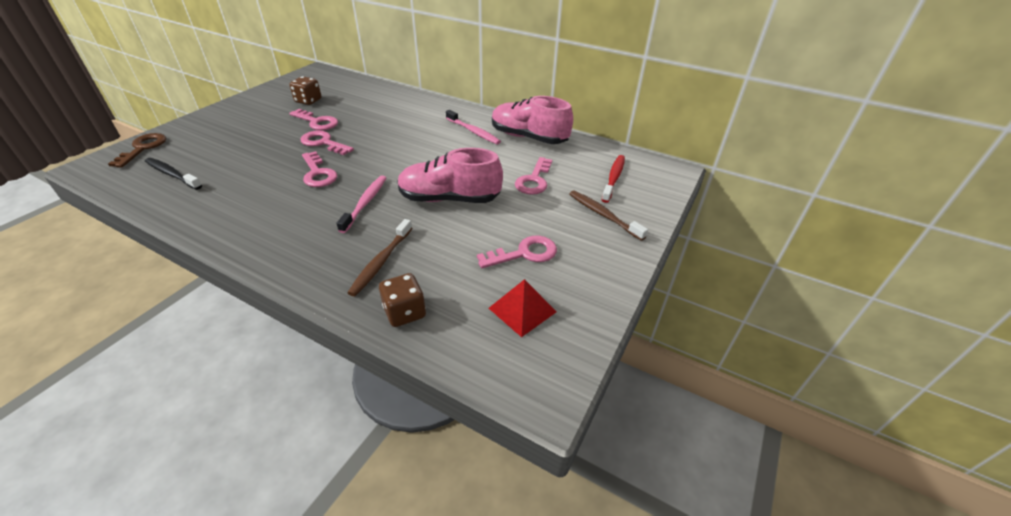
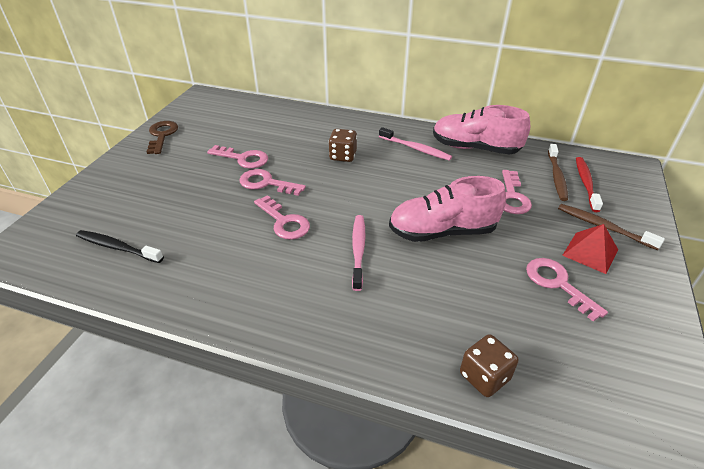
camera: 10 degrees left, 0 degrees up
brown key [108,133,166,168] -> brown key moved to [146,121,178,154]
brown dice [289,76,321,105] -> brown dice moved to [328,129,357,162]
brown toothbrush [347,219,412,296] -> brown toothbrush moved to [548,144,568,201]
pink key [477,236,557,268] -> pink key turned 90 degrees counterclockwise [526,258,608,322]
red pyramid [489,279,556,337] -> red pyramid moved to [562,224,618,274]

